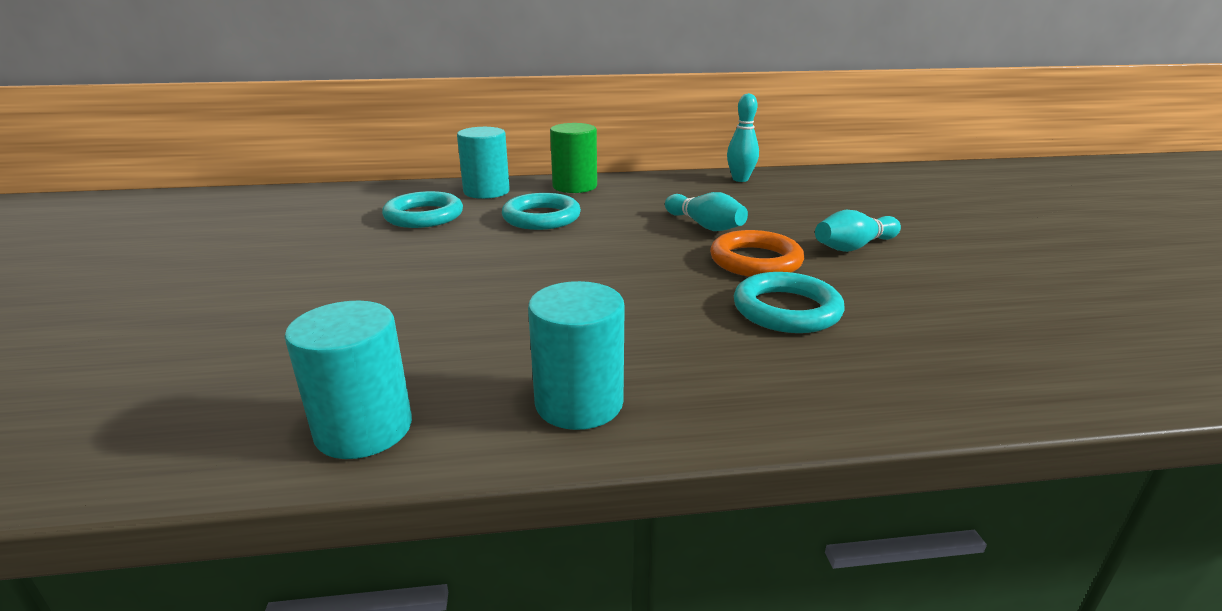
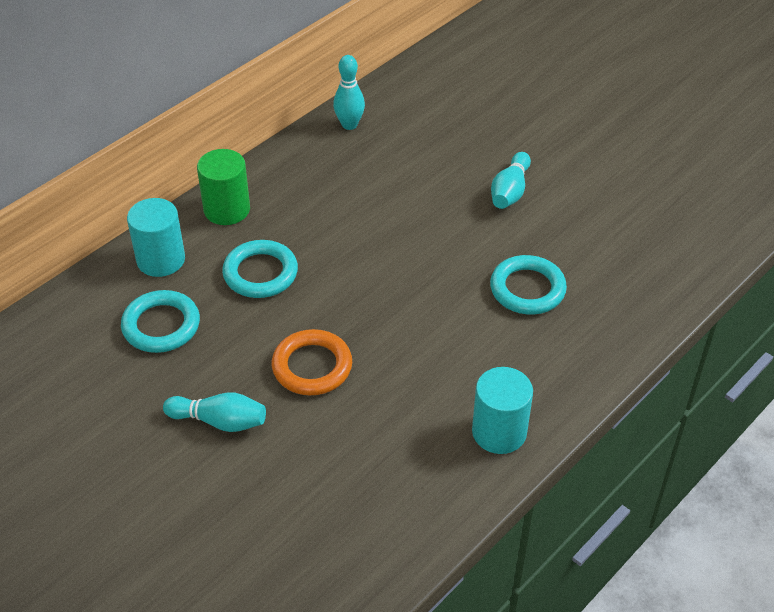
camera: 40 degrees left, 20 degrees up
turquoise cylinder [285,301,412,459] -> none
turquoise bowling pin [665,192,748,231] -> turquoise bowling pin moved to [163,392,266,432]
orange ring [710,230,804,277] -> orange ring moved to [272,329,352,395]

